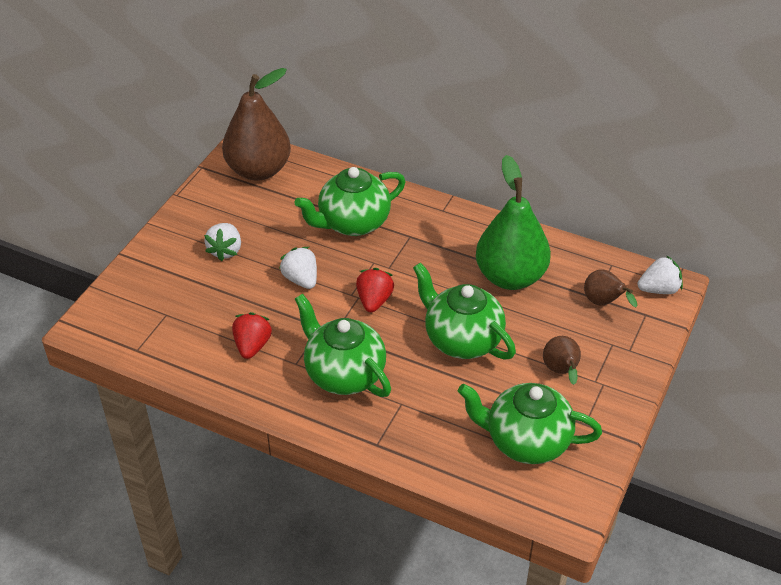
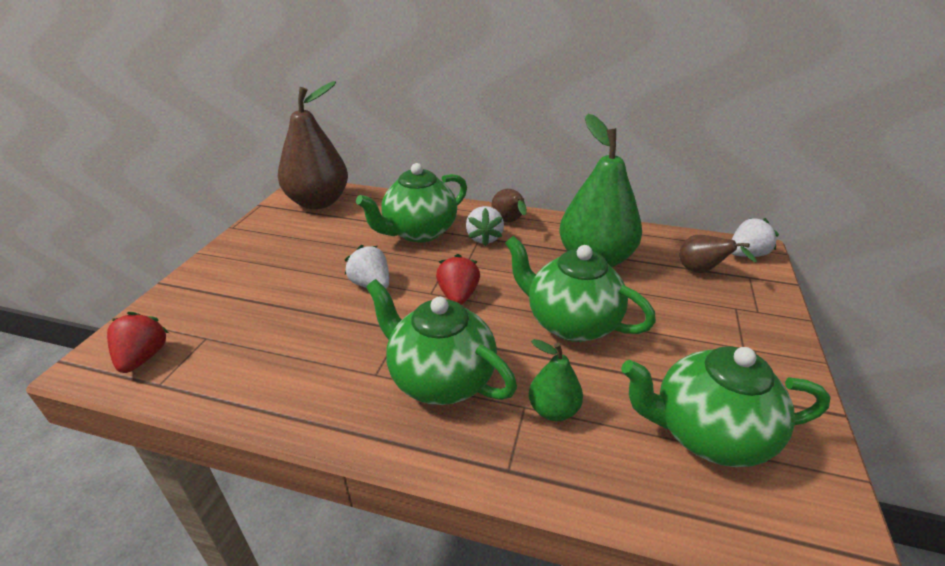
camera: 10 degrees left, 10 degrees down
white strawberry [204,223,241,261] -> white strawberry moved to [466,206,504,246]
red strawberry [232,312,272,359] -> red strawberry moved to [107,312,169,373]
brown pear [543,336,581,385] -> brown pear moved to [492,189,527,222]
none -> green pear [529,339,583,421]

